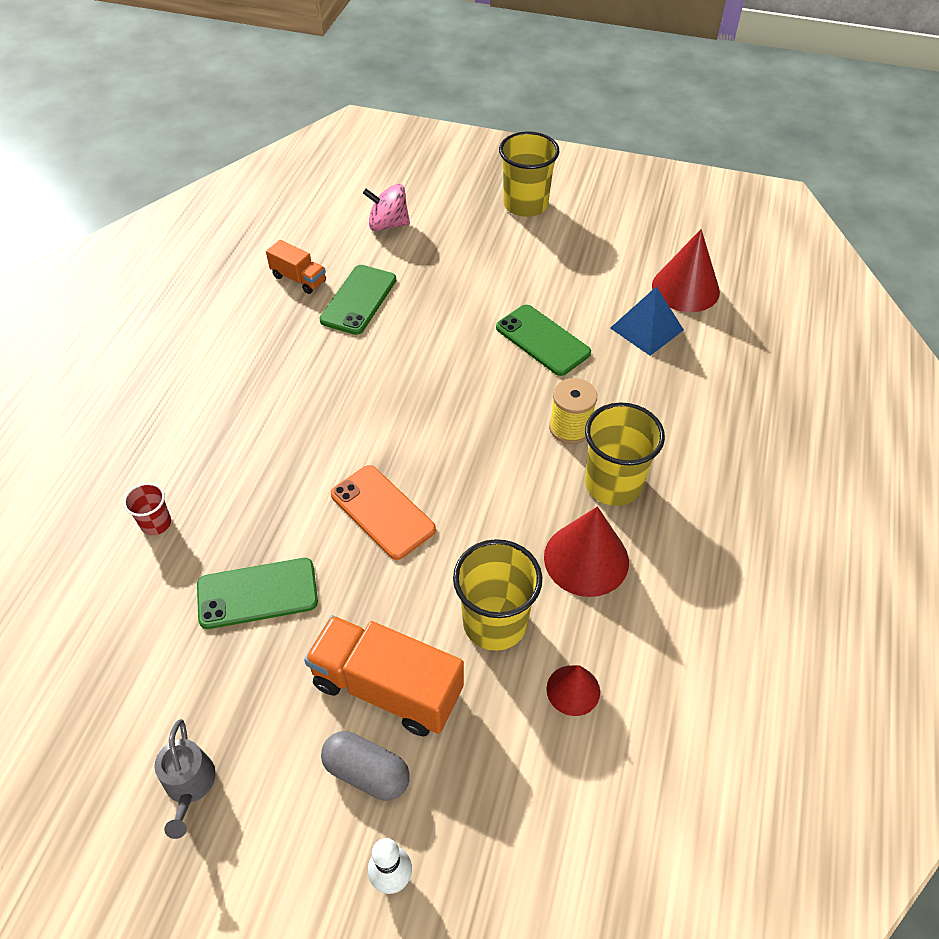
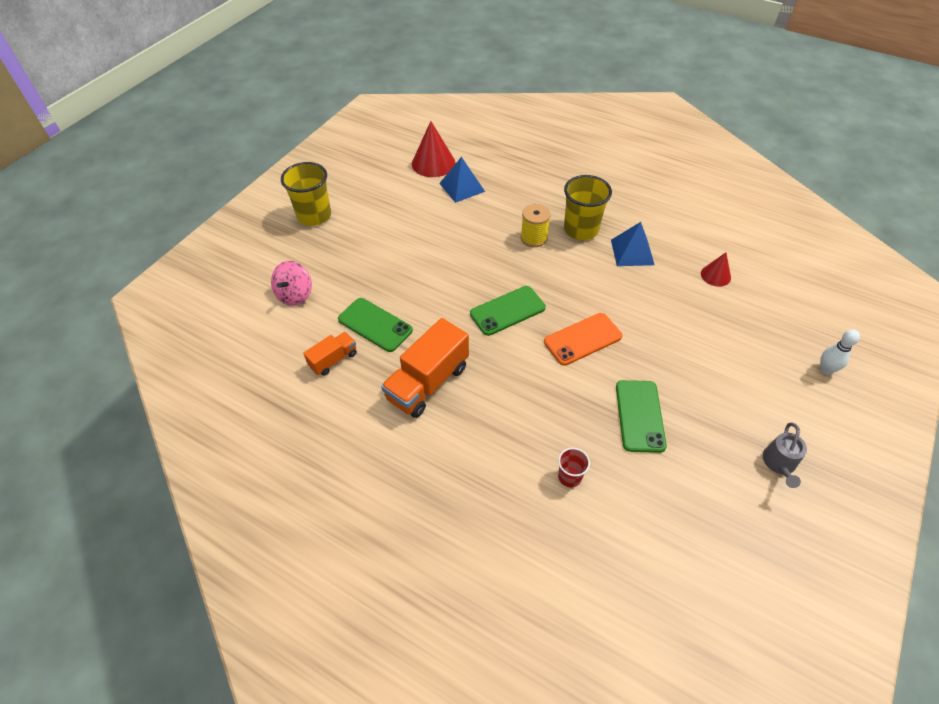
camera: 75 degrees left, 0 degrees up
grey watering can [154,719,216,839] -> grey watering can turned 105 degrees clockwise [763,422,807,488]
orange truck [304,615,464,737] -> orange truck moved to [381,318,469,418]
grey capsule [321,731,410,801] -> none
yellow cup [453,539,542,651] -> none
green phone [496,305,591,376] -> green phone moved to [470,286,546,336]
red cone [544,506,629,597] -> blue pyramid [611,222,655,266]

